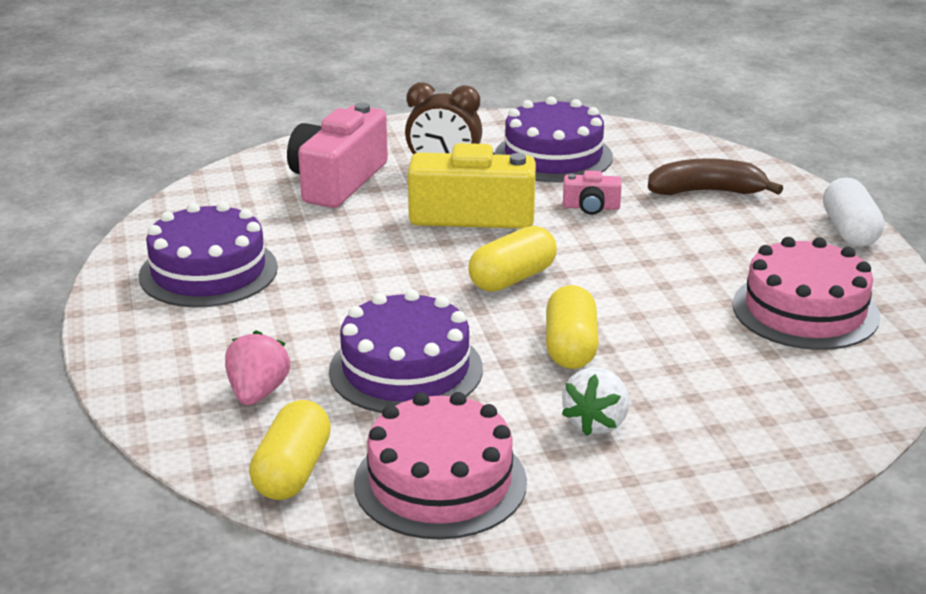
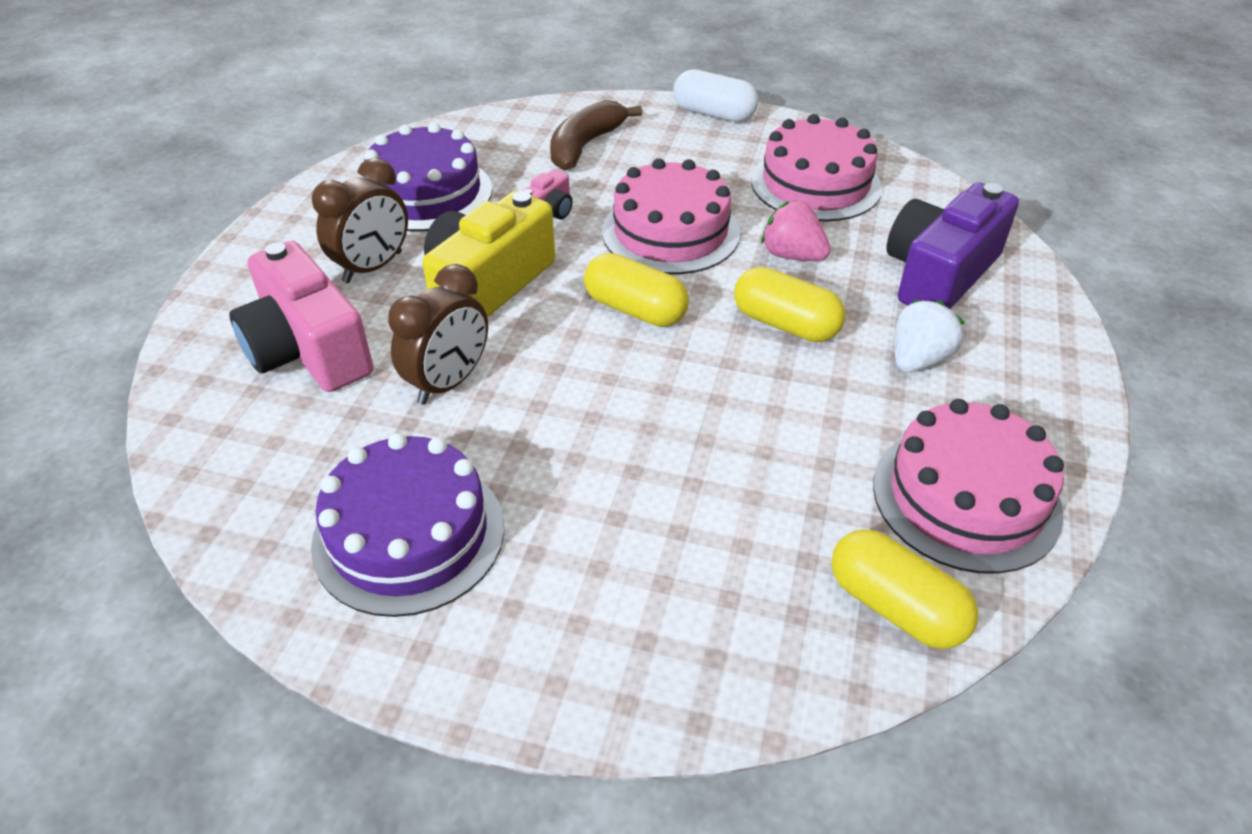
camera: 60 degrees left, 15 degrees up
pink strawberry [225,330,290,405] -> pink strawberry moved to [761,200,831,261]
purple cake [329,289,483,413] -> none
yellow capsule [468,226,557,292] -> yellow capsule turned 45 degrees counterclockwise [584,253,689,327]
white strawberry [562,367,629,436] -> white strawberry turned 105 degrees counterclockwise [895,300,965,372]
none -> brown clock [388,264,488,405]
none -> pink cake [602,158,740,274]
none -> purple camera [887,183,1019,309]

